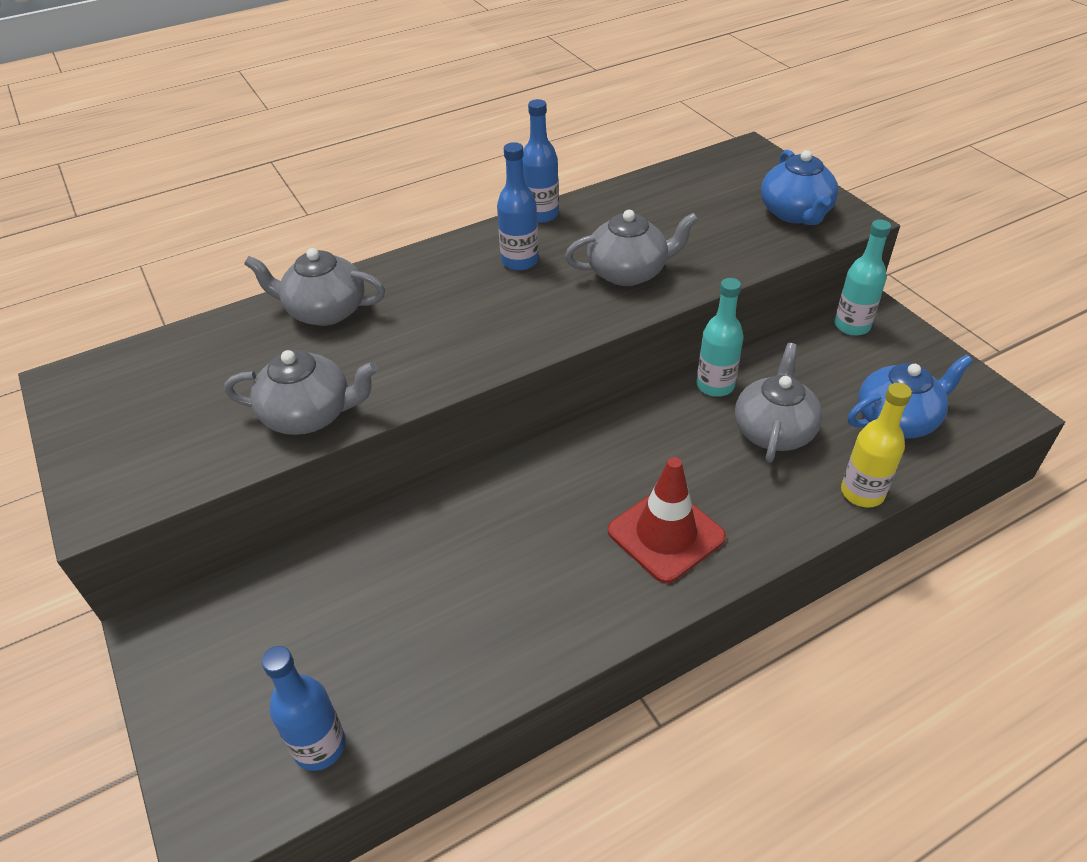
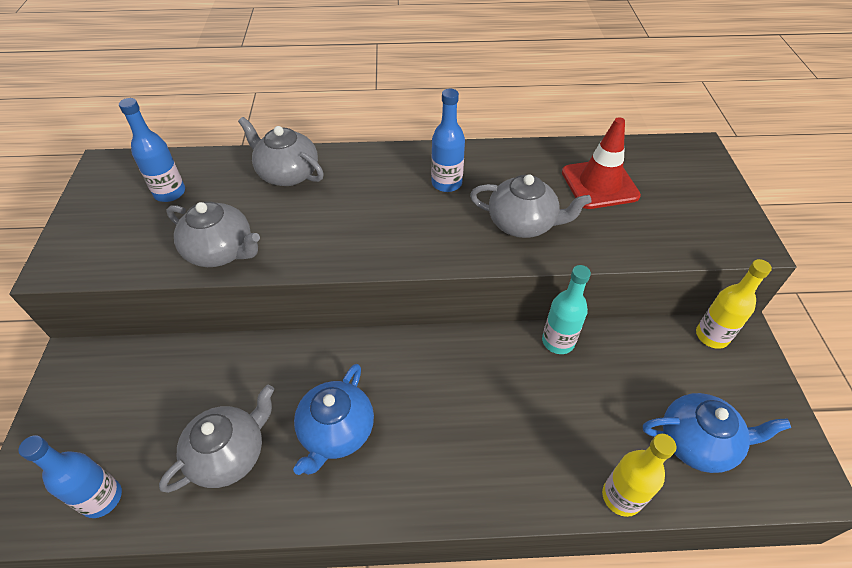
camera: 25 degrees right, 5 degrees up
blue bottle [522,99,559,223] -> blue bottle moved to [119,98,185,202]
red traffic cone [608,457,726,584] -> red traffic cone moved to [562,117,641,209]
grey teapot [735,343,822,463] -> grey teapot moved to [159,385,274,493]
blue teapot [761,150,838,225] -> blue teapot moved to [293,364,374,475]
turquoise bottle [835,219,891,336] -> yellow bottle [696,259,772,349]

